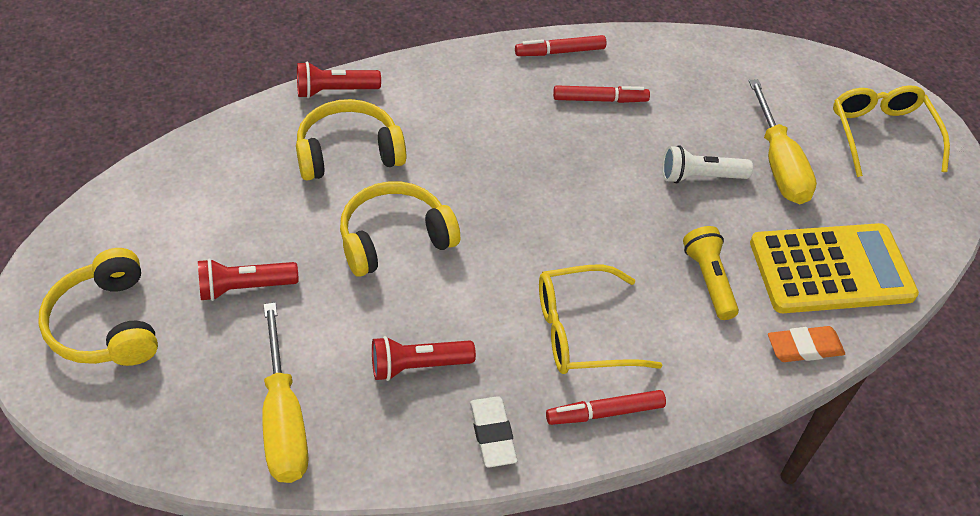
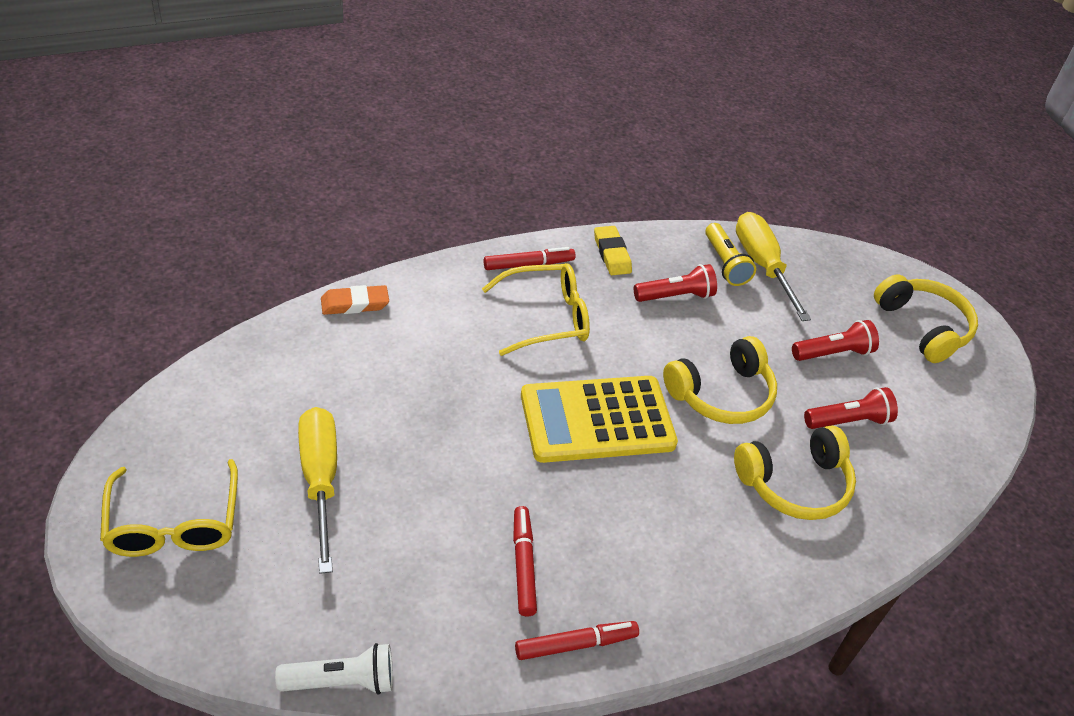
camera: 175 degrees right, 5 degrees down
red flashlight [297,62,381,98] -> red flashlight moved to [804,387,898,429]
white eraser [470,396,517,468] -> yellow eraser [594,226,632,275]
red marker [553,85,650,103] -> red marker turned 90 degrees clockwise [513,506,537,617]
white flashlight [662,145,753,183] -> white flashlight moved to [275,643,393,695]
yellow flashlight [683,226,739,320] -> yellow flashlight moved to [705,223,756,286]
yellow calculator [750,223,919,313] -> yellow calculator moved to [521,376,678,463]

